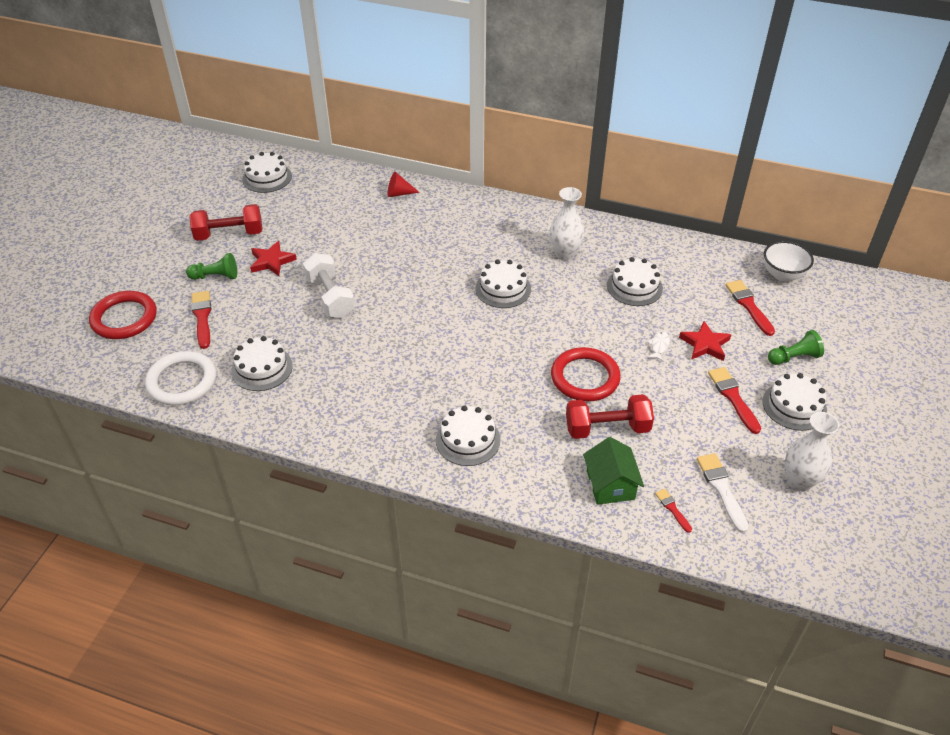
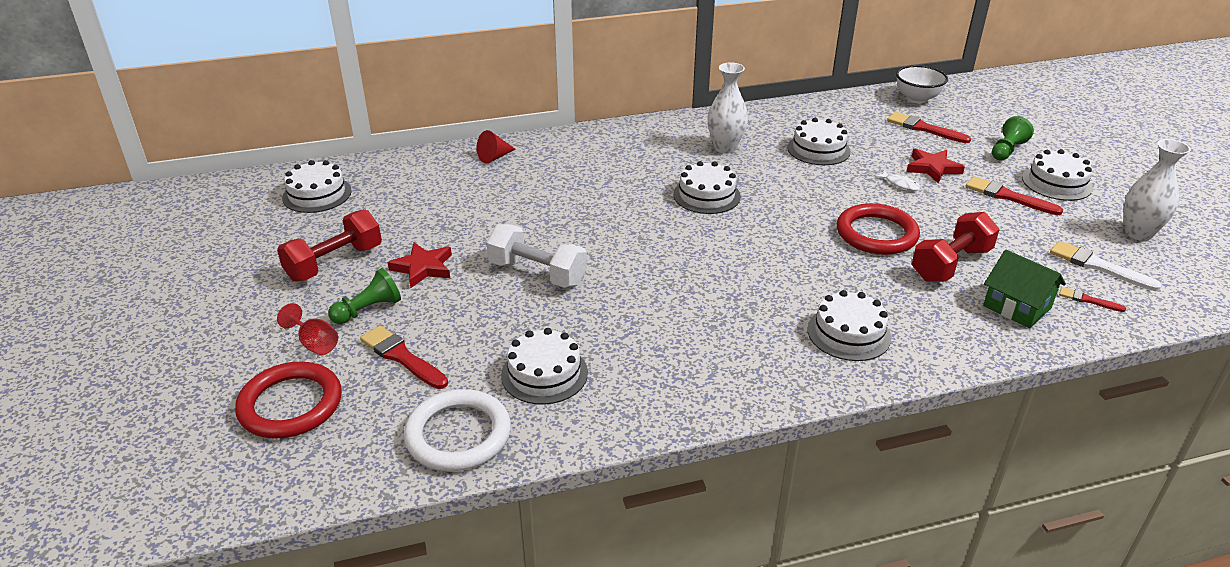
camera: 35 degrees left, 10 degrees down
white fish [647,331,670,361] -> white fish turned 150 degrees clockwise [875,170,921,191]
none -> red goblet [277,303,338,355]

